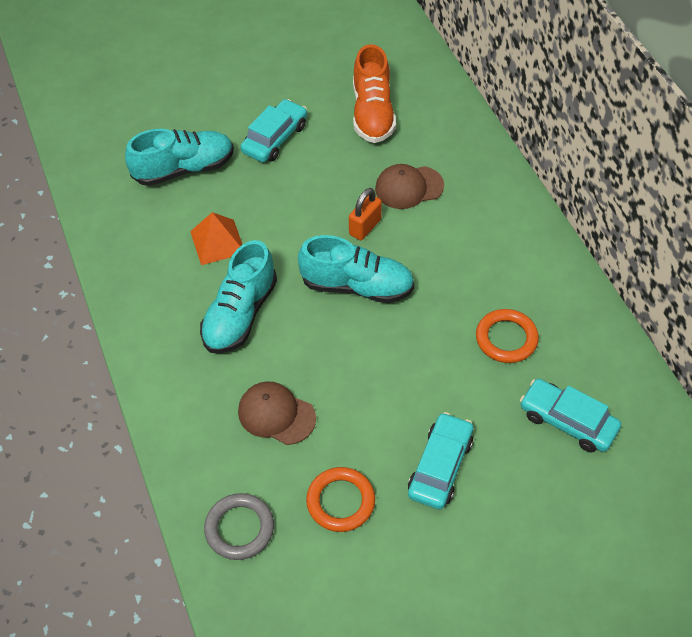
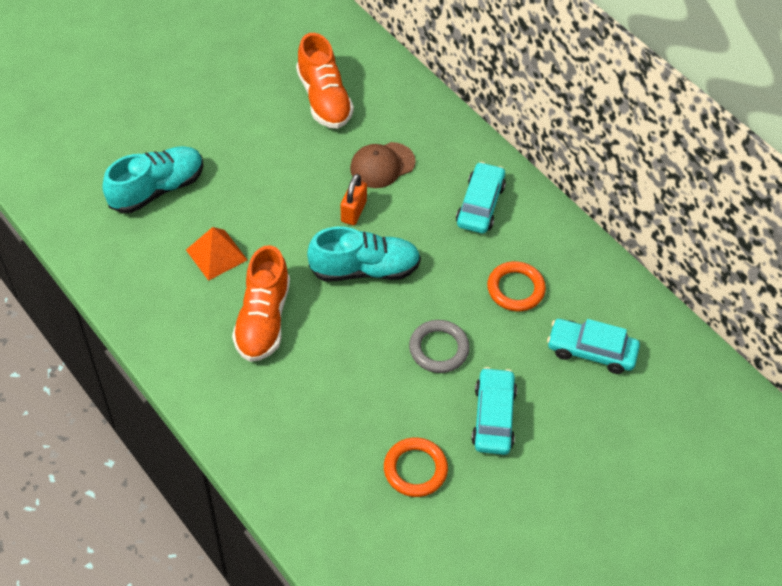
camera: 20 degrees left, 0 degrees up
turquoise shoe [200,240,277,353] -> orange shoe [232,245,290,362]
grey ring [204,493,274,560] -> grey ring moved to [409,320,470,373]
brown cap [238,381,316,445] -> none
turquoise car [240,99,307,162] -> turquoise car moved to [456,162,506,234]

